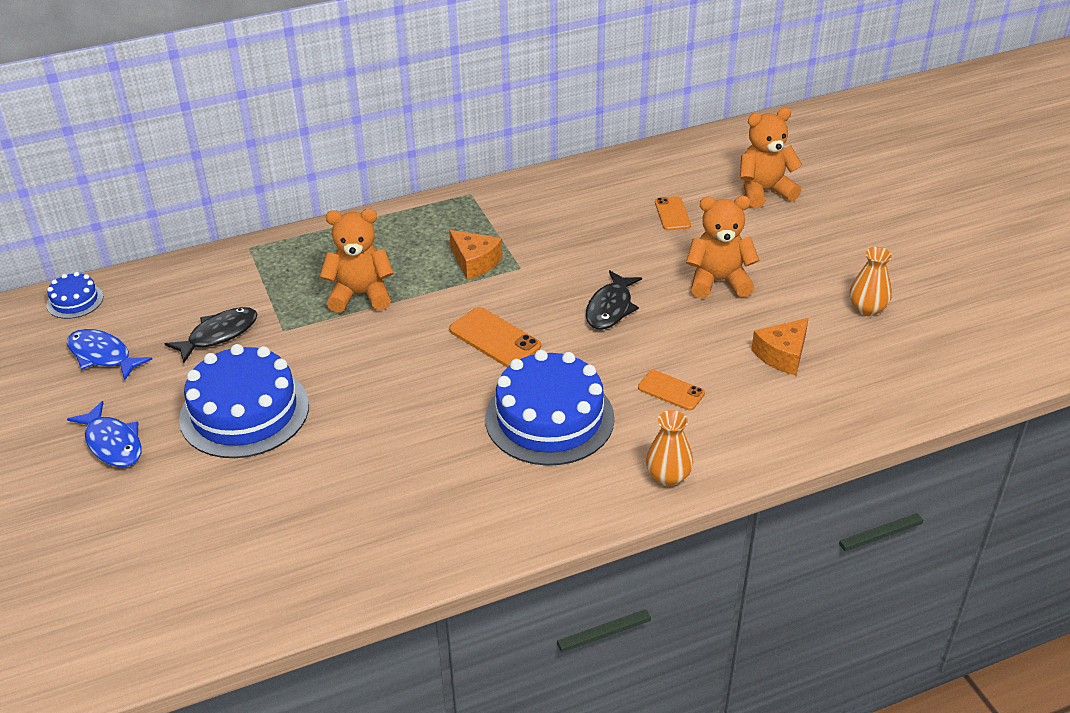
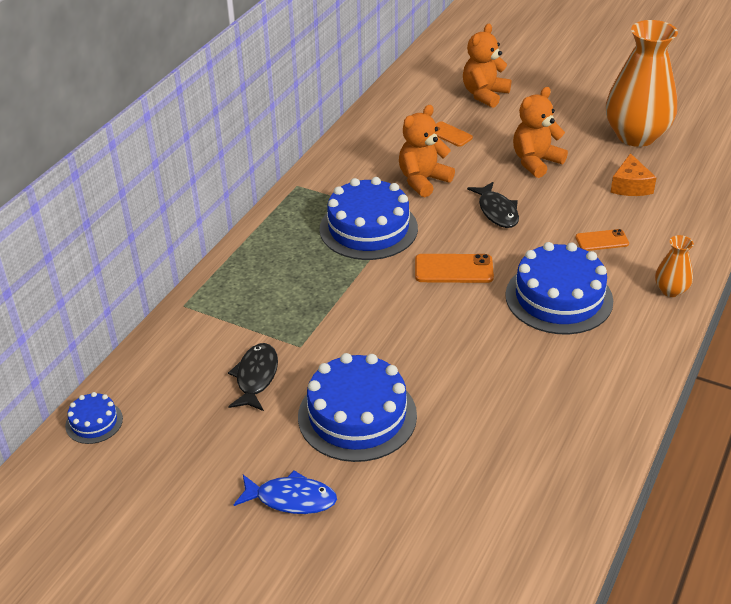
camera: 40 degrees left, 0 degrees up
blue fish [67,329,152,380] -> none
orange teddy bear [320,209,394,313] -> orange teddy bear moved to [399,105,455,198]
orange cheese [449,230,503,280] -> blue cake [320,177,418,260]
orange vase [850,247,892,316] -> orange vase [606,20,678,147], size x2.25

